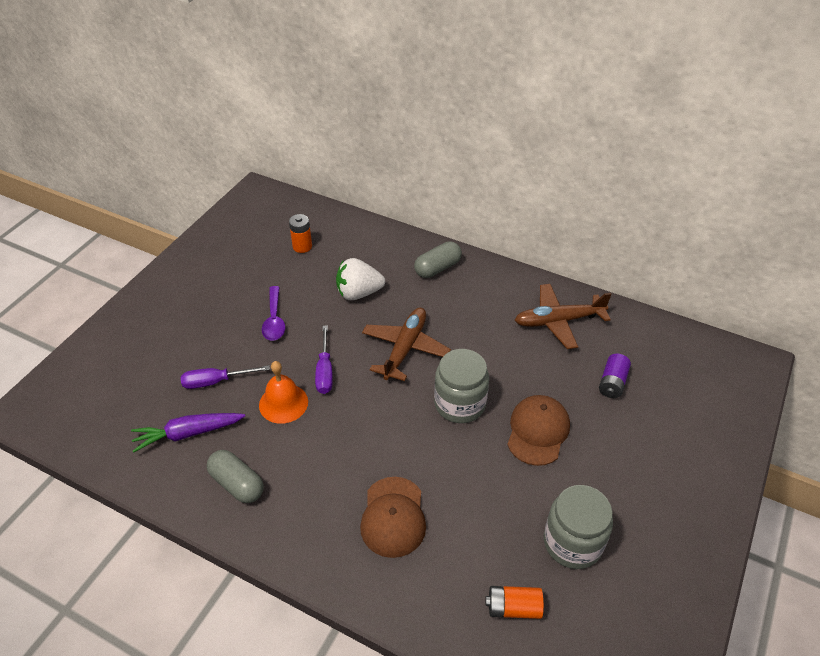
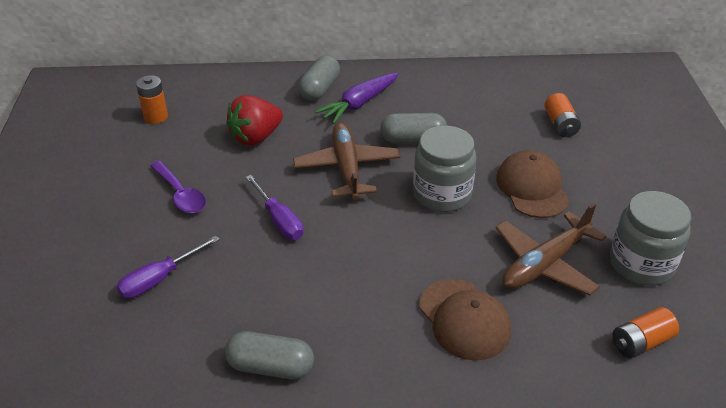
camera: 30 degrees left, 5 degrees down
purple carrot [131,413,245,453] -> purple carrot moved to [315,73,399,124]
orange bell [259,361,308,424] -> none
white strawberry [336,258,385,300] -> red strawberry [226,95,283,146]
brown plane [515,284,612,349] -> brown plane moved to [495,203,607,295]
purple battery [599,354,631,398] -> orange battery [544,93,581,137]
none -> grey capsule [380,113,447,143]

